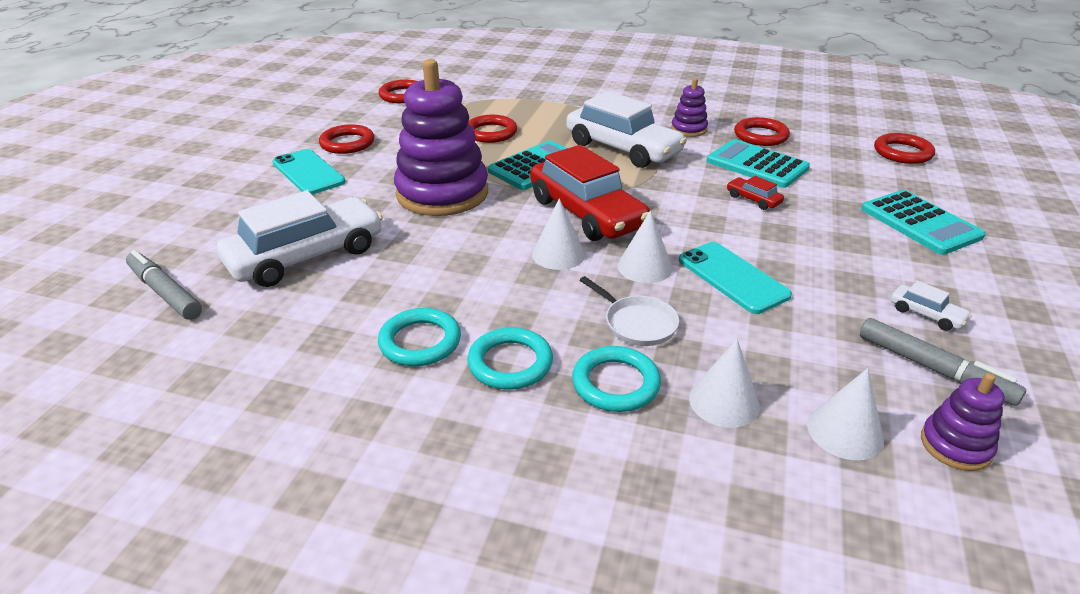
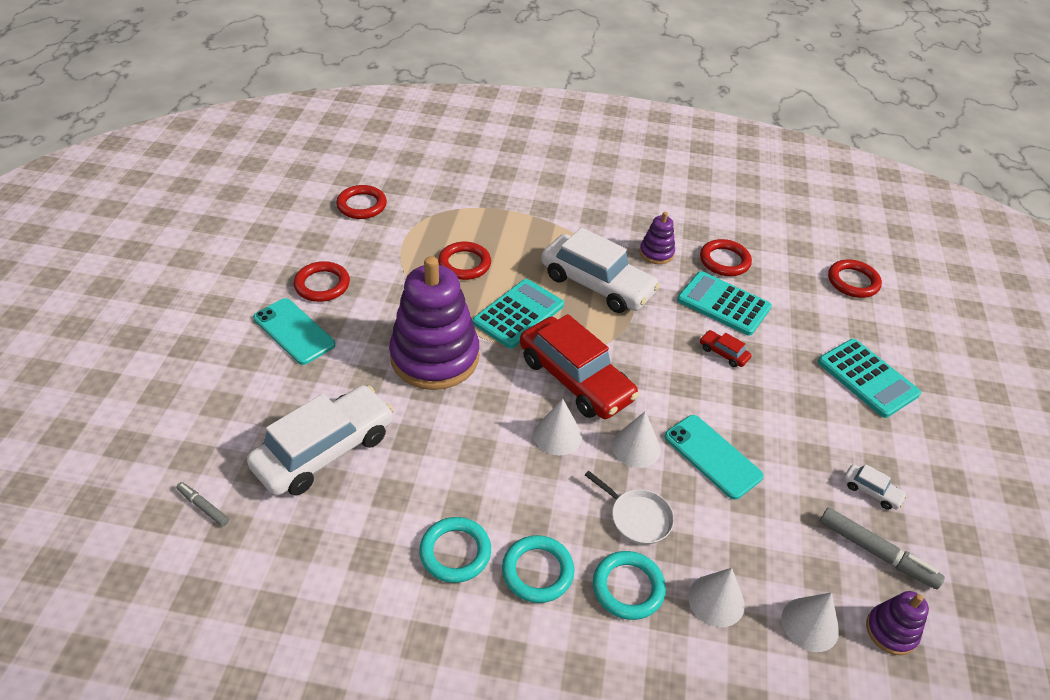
camera: 10 degrees left, 10 degrees up
grey marker [126,250,202,320] -> grey marker [176,482,229,526], size x0.56

